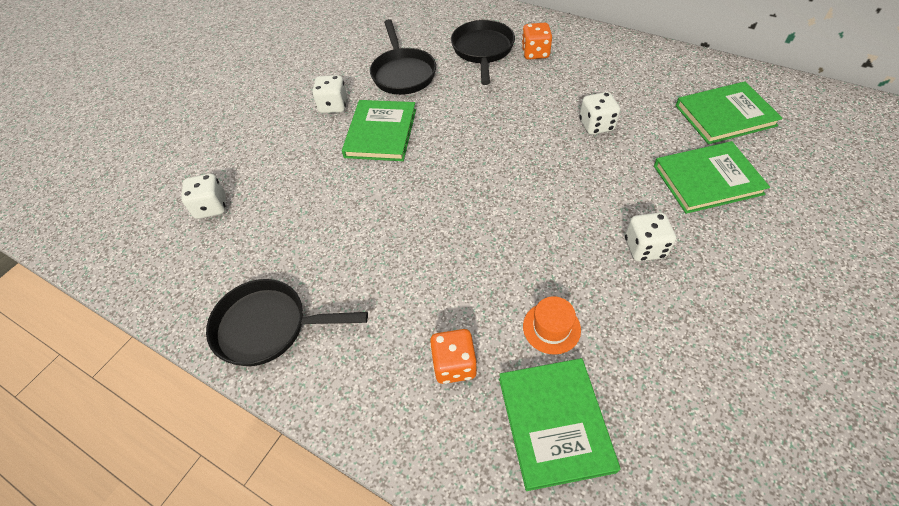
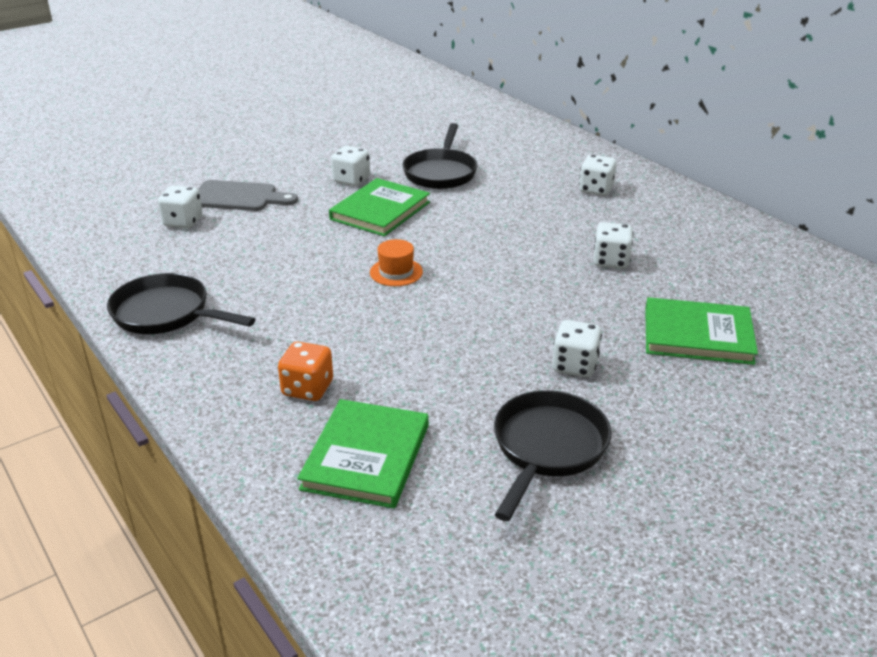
camera: 20 degrees right, 20 degrees down
black pan [451,20,515,85] -> black pan moved to [494,390,611,521]
orange dice [521,23,552,60] -> white dice [579,155,617,196]
orange hat [523,296,581,355] -> orange hat moved to [370,239,423,286]
green book [675,81,783,144] -> none
none -> grey cutting board [198,180,298,211]

